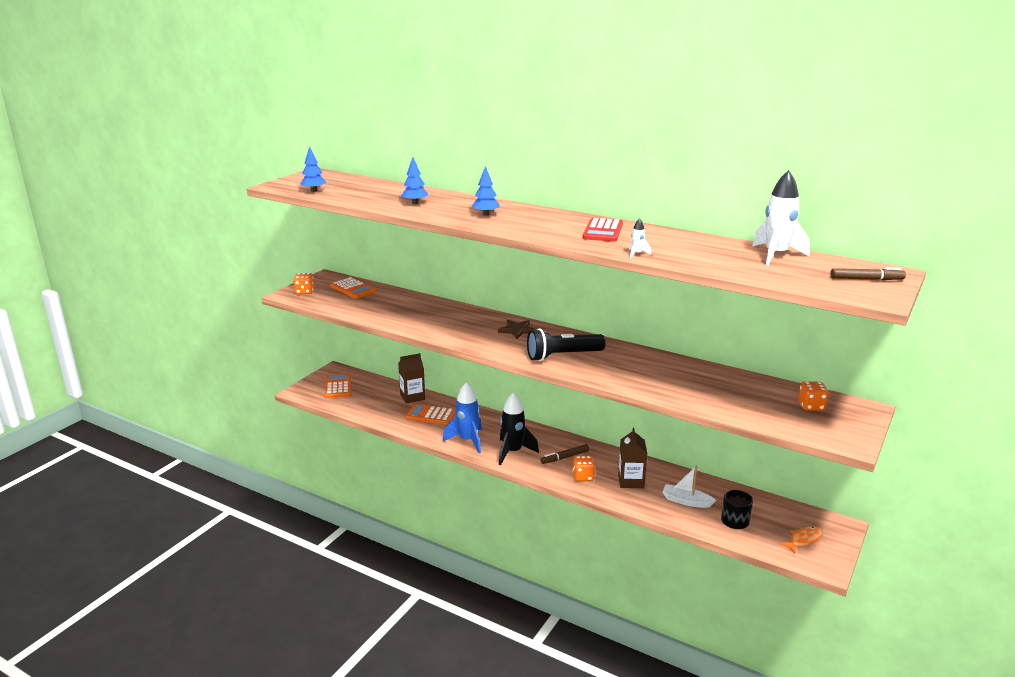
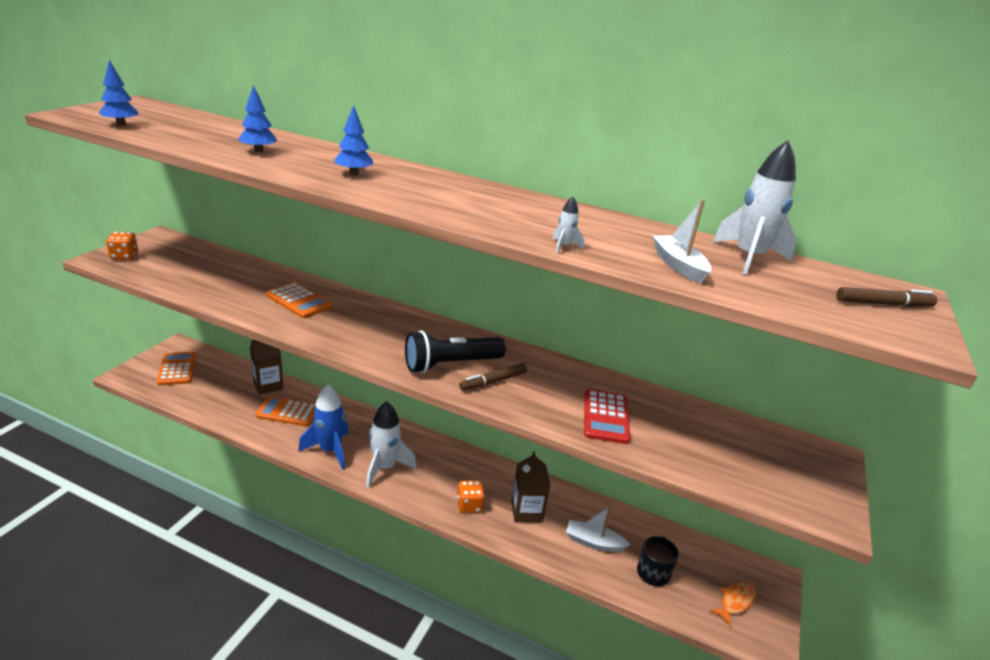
camera: 10 degrees left, 5 degrees up
orange calculator [330,277,377,298] -> orange calculator moved to [266,282,332,318]
brown star [498,320,536,339] -> none
black rocket [499,392,539,465] -> white rocket [366,401,417,488]
brown marker [541,444,589,464] -> brown marker moved to [459,363,527,391]
red calculator [583,218,623,242] -> red calculator moved to [584,389,631,444]
orange dice [798,381,829,411] -> none
none -> white boat [653,199,711,284]

